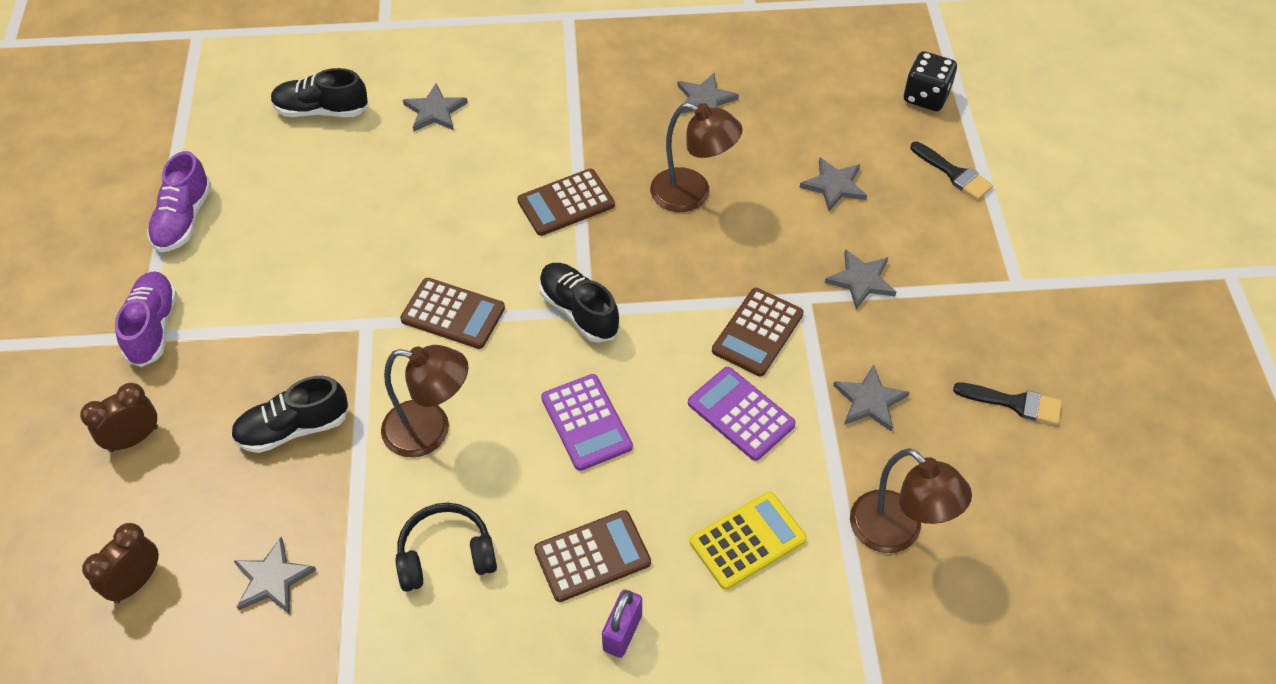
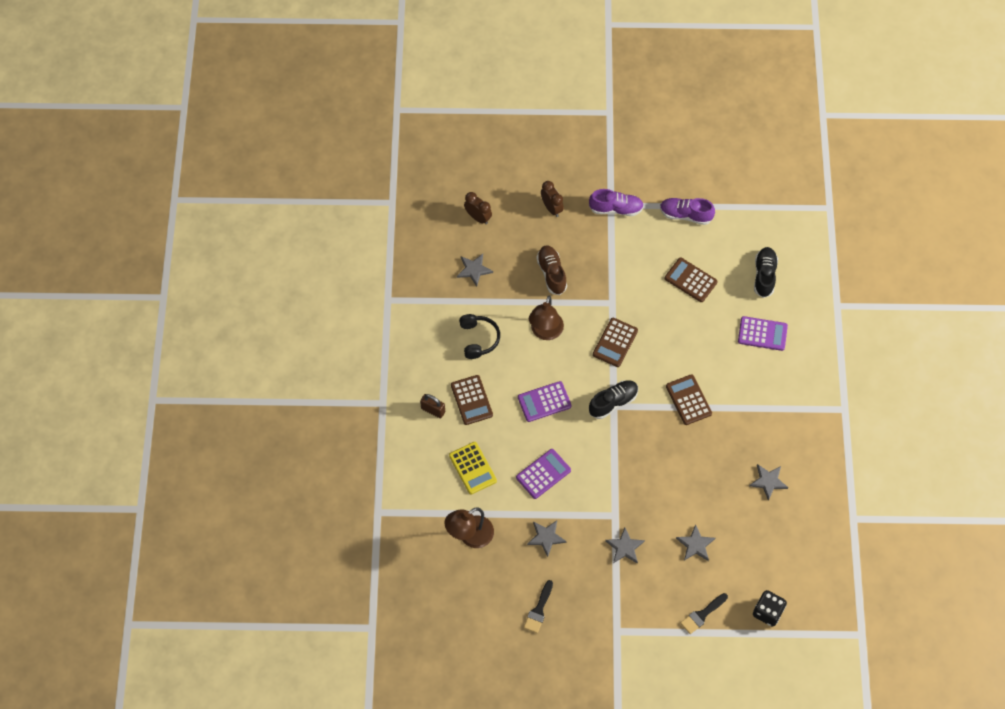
camera: 95 degrees right, 10 degrees up
black shoe [231,376,349,453] -> brown shoe [536,246,567,295]
grey star [403,84,468,131] -> purple calculator [738,316,788,351]
purple padlock [602,589,642,658] -> brown padlock [420,394,445,418]
brown lamp [650,102,743,212] -> none
brown calculator [712,288,803,376] -> brown calculator moved to [665,258,718,302]

